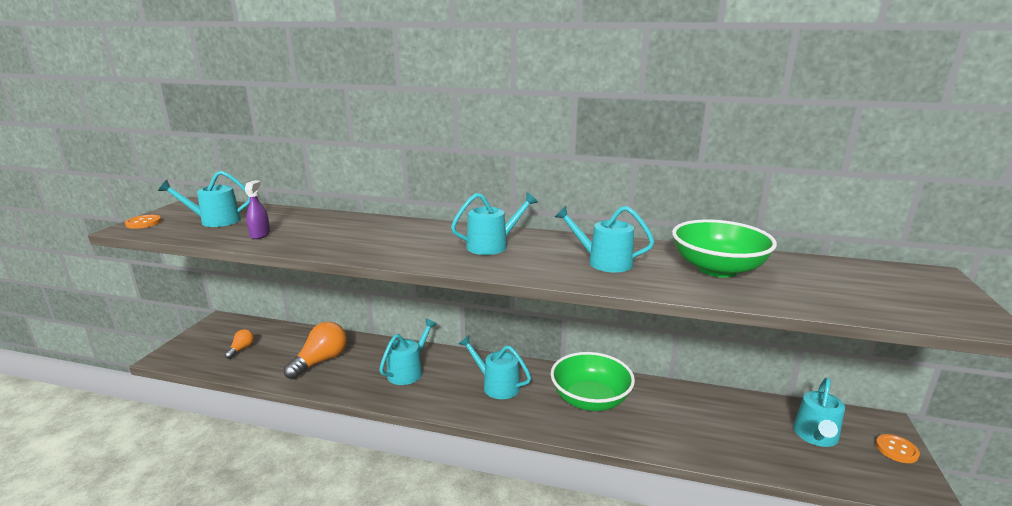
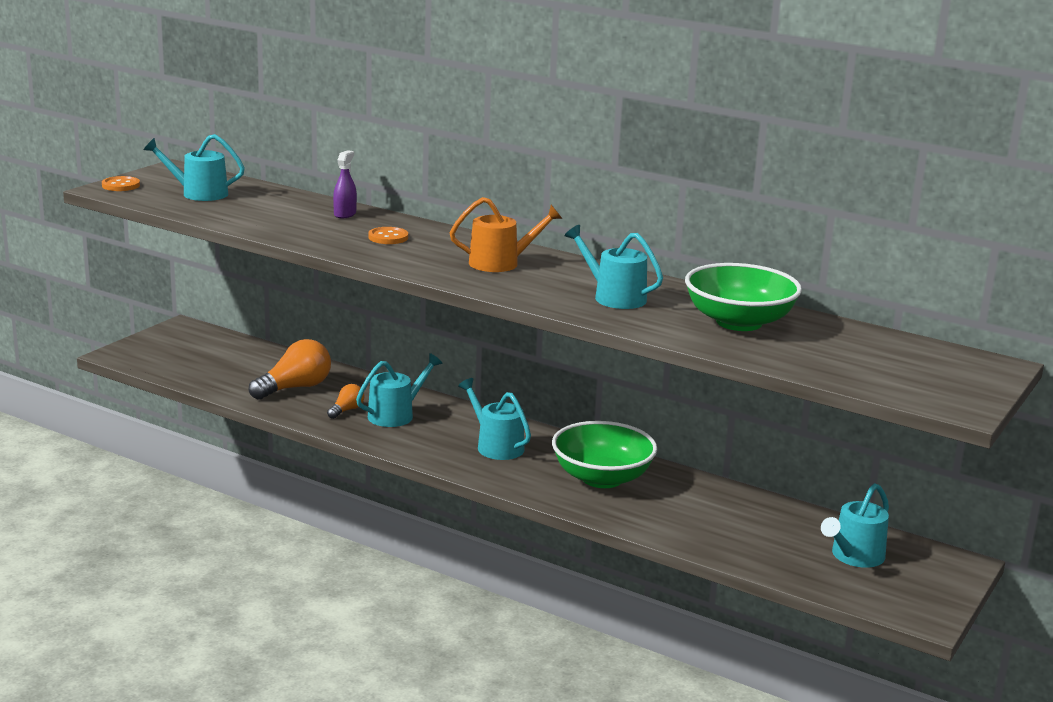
camera: 15 degrees right, 0 degrees up
orange light bulb [225,329,254,359] -> orange light bulb moved to [327,384,364,419]
purple spray bottle [245,181,270,239] -> purple spray bottle moved to [333,150,357,218]
turquoise watering can [451,192,538,255] -> orange watering can [450,197,562,272]
orange button [876,434,920,463] -> orange button moved to [368,227,408,244]

